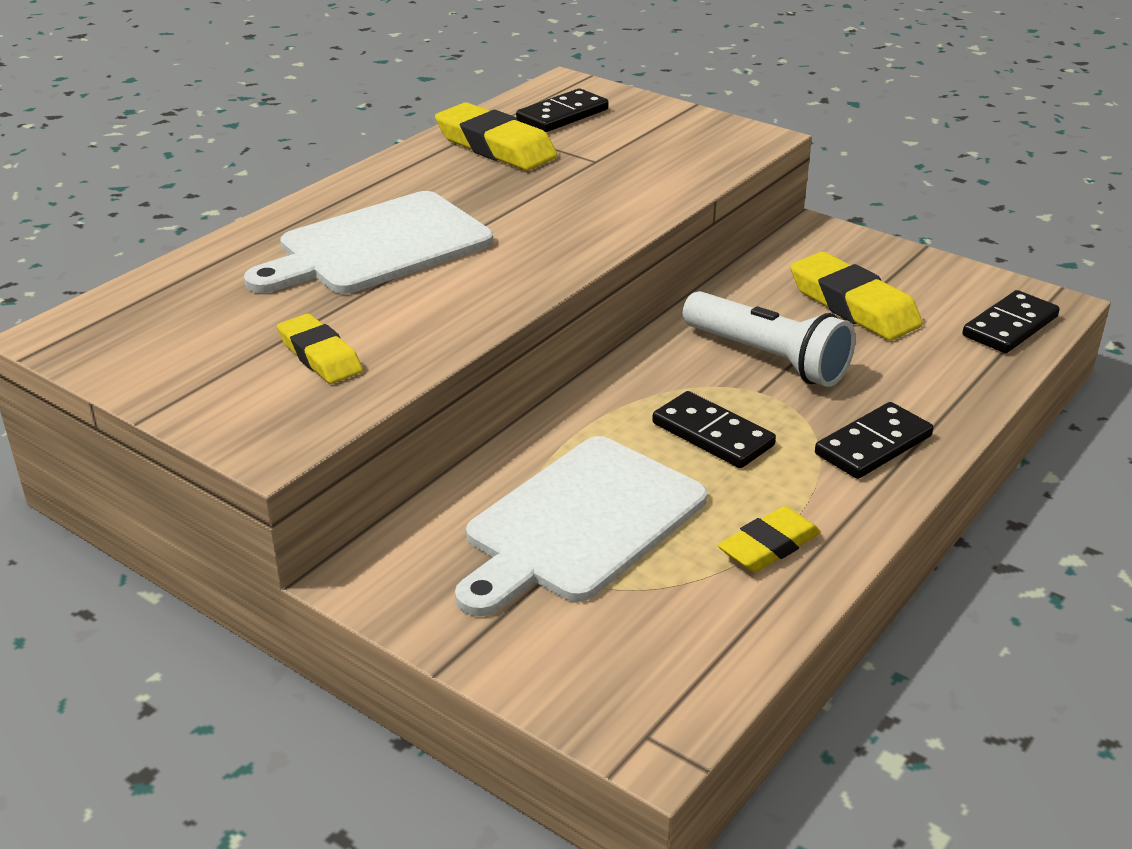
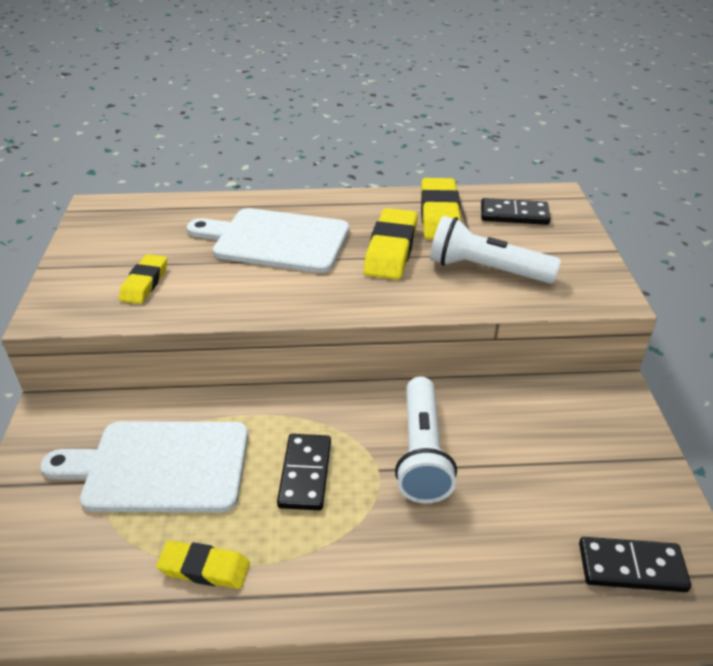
camera: 50 degrees right, 5 degrees up
yellow eraser [790,252,923,341] -> yellow eraser moved to [364,208,418,280]
black domino [815,402,933,479] -> none
none -> white flashlight [430,216,561,284]

